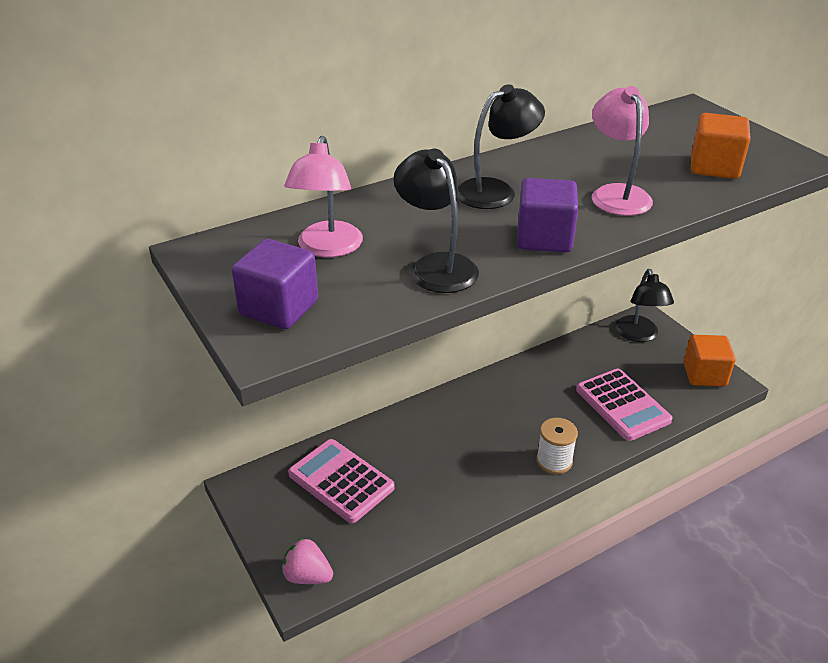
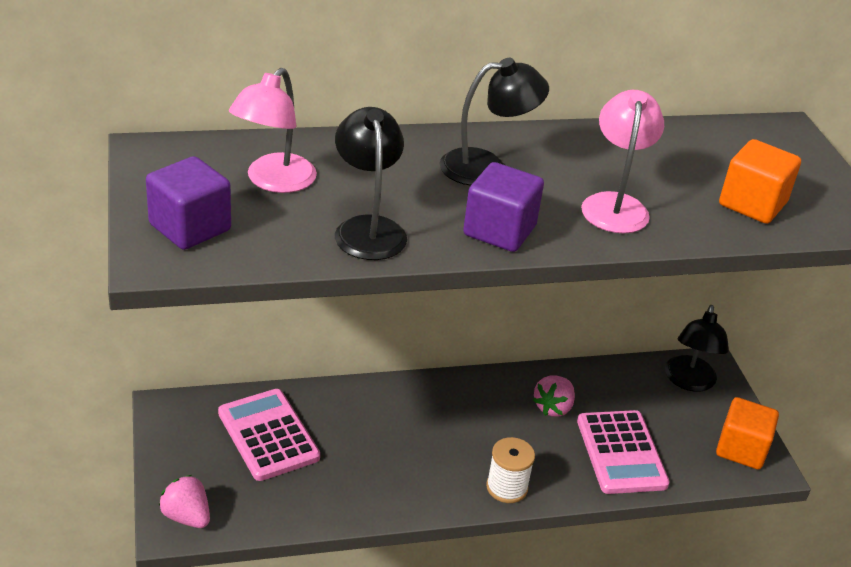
camera: 15 degrees right, 0 degrees up
none -> pink strawberry [533,376,575,417]

